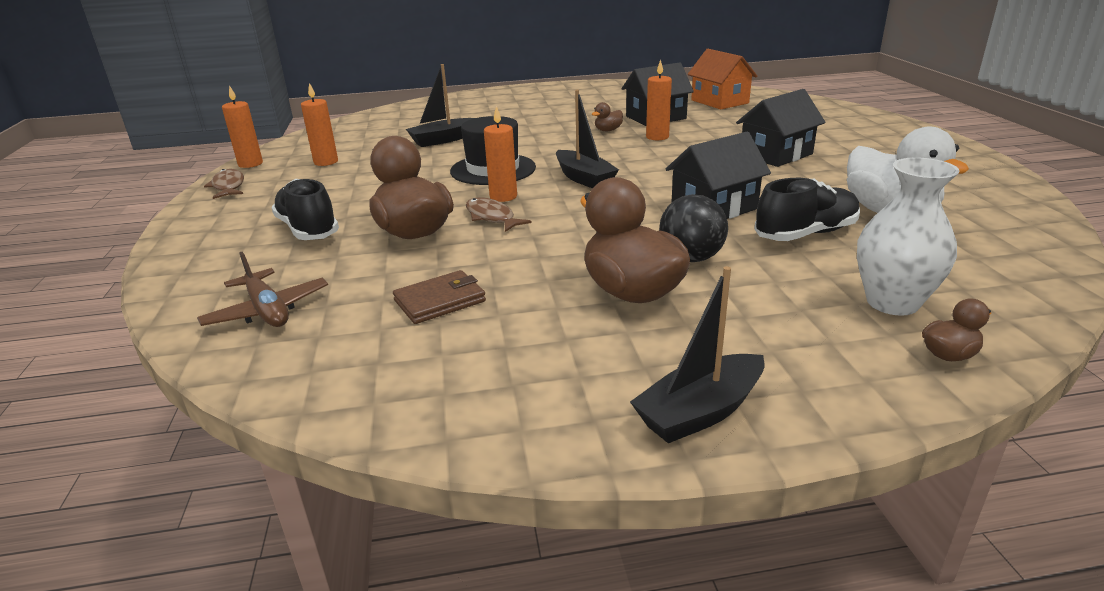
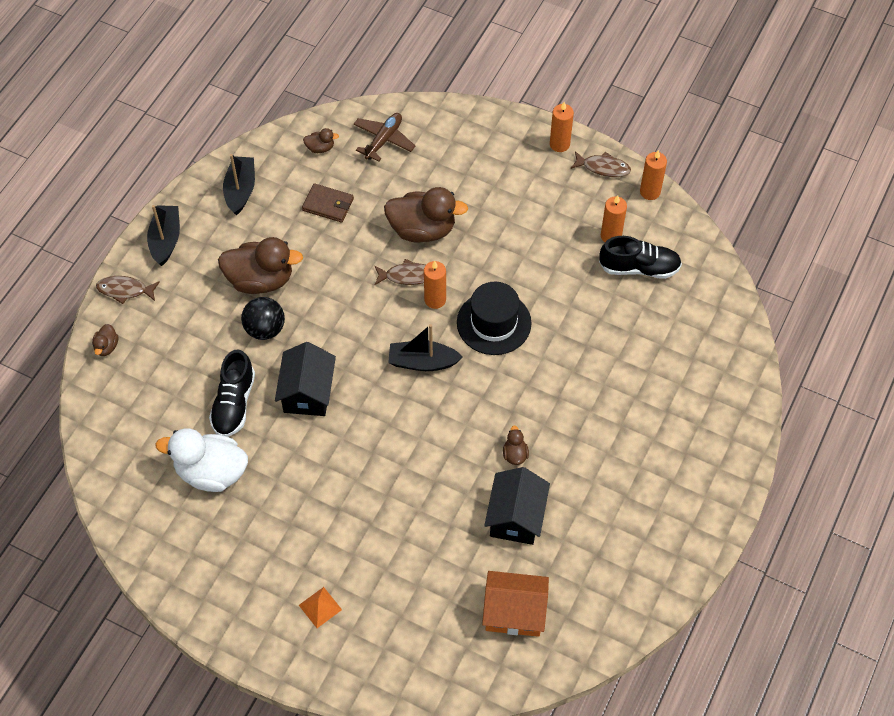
camera: 125 degrees right, 30 degrees up
brown plane [197,252,328,327] -> brown plane turned 120 degrees clockwise [354,113,415,162]
black shoe [271,179,339,240] -> black shoe moved to [599,236,682,279]
brown wallet [393,270,486,324] -> brown wallet turned 75 degrees counterclockwise [302,183,354,223]
black boat [406,64,474,147] -> black boat moved to [223,154,255,215]
orange candle [646,60,672,140] -> orange candle moved to [550,102,574,152]
black house [736,89,825,167] -> none
white vase [857,158,960,316] -> none
none -> brown fish [96,276,160,304]
none -> orange pyramid [299,587,342,628]
none -> brown duck [303,128,339,153]

